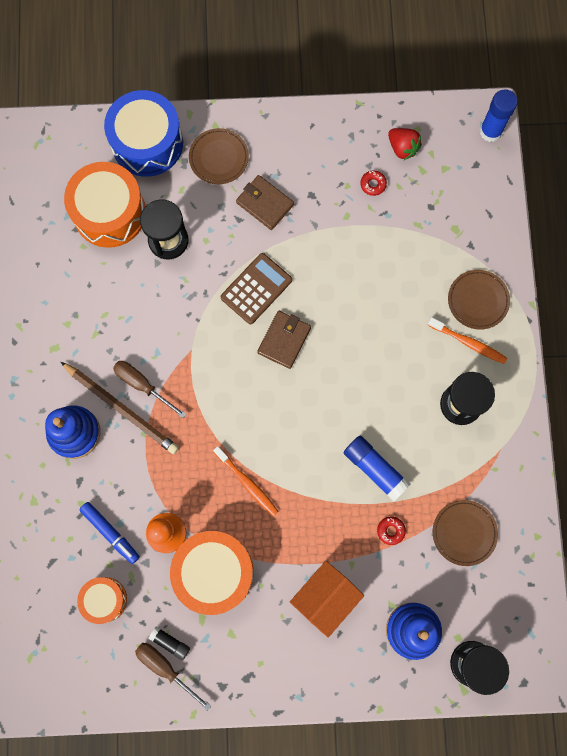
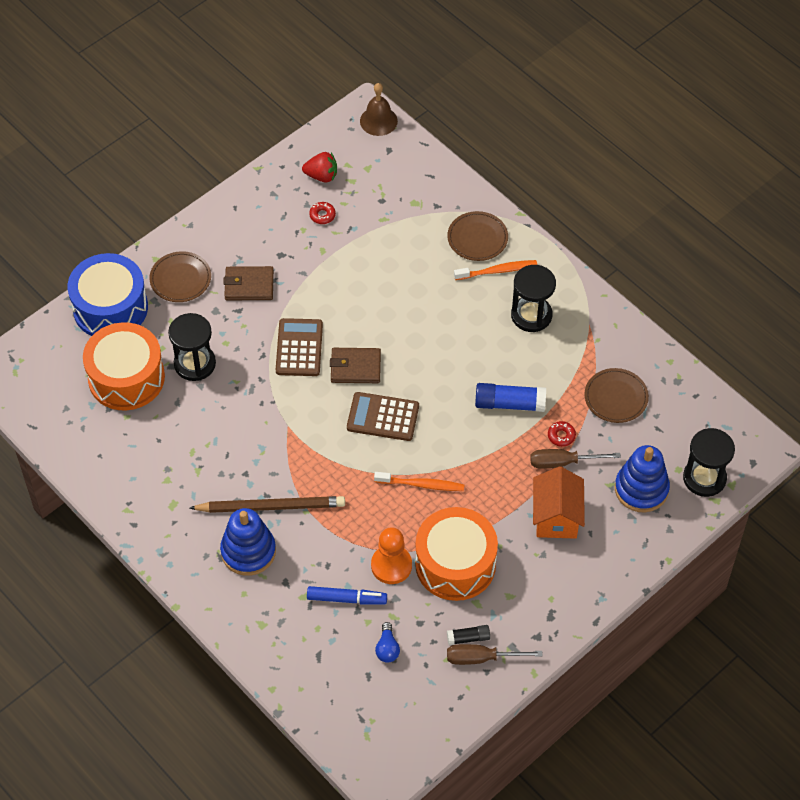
camera: 40 degrees left, 20 degrees down
orange drum [77,577,127,624] -> blue light bulb [375,622,400,663]
brown screwdriver [113,361,186,418] -> brown screwdriver moved to [530,449,621,469]
brown wallet [257,311,311,369] -> brown wallet turned 75 degrees counterclockwise [330,348,381,383]
blue glue stick [480,90,518,142] -> brown bell [360,83,398,136]
none -> brown calculator [347,392,419,441]

